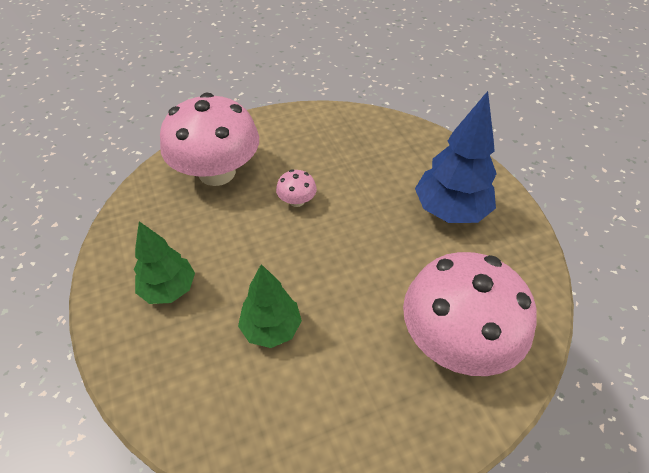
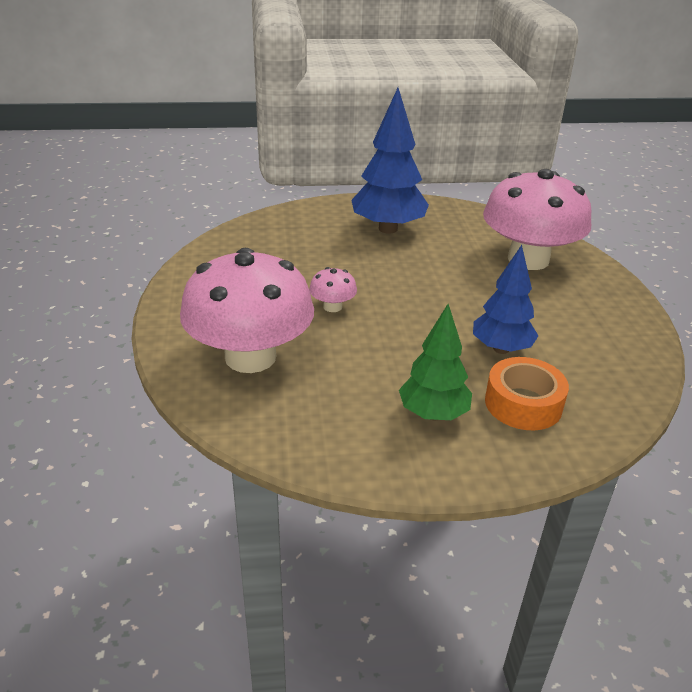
camera: 75 degrees left, 15 degrees down
green tree [238,264,302,348] -> blue tree [473,245,538,354]
none -> orange tape [485,357,569,430]

